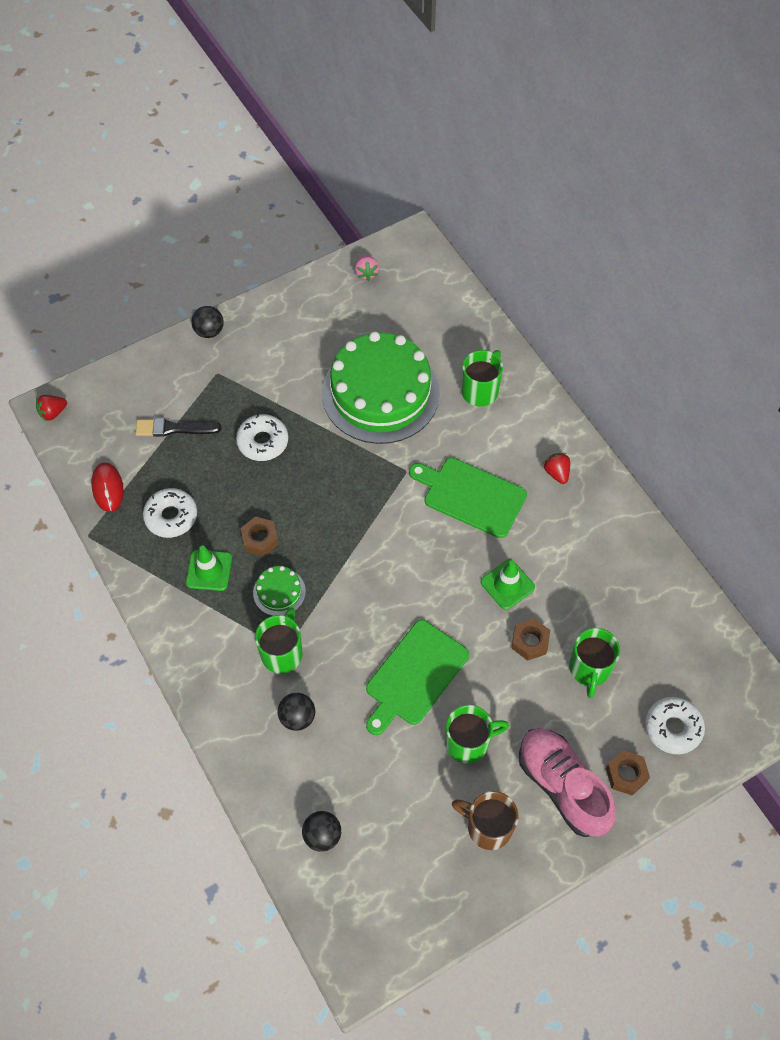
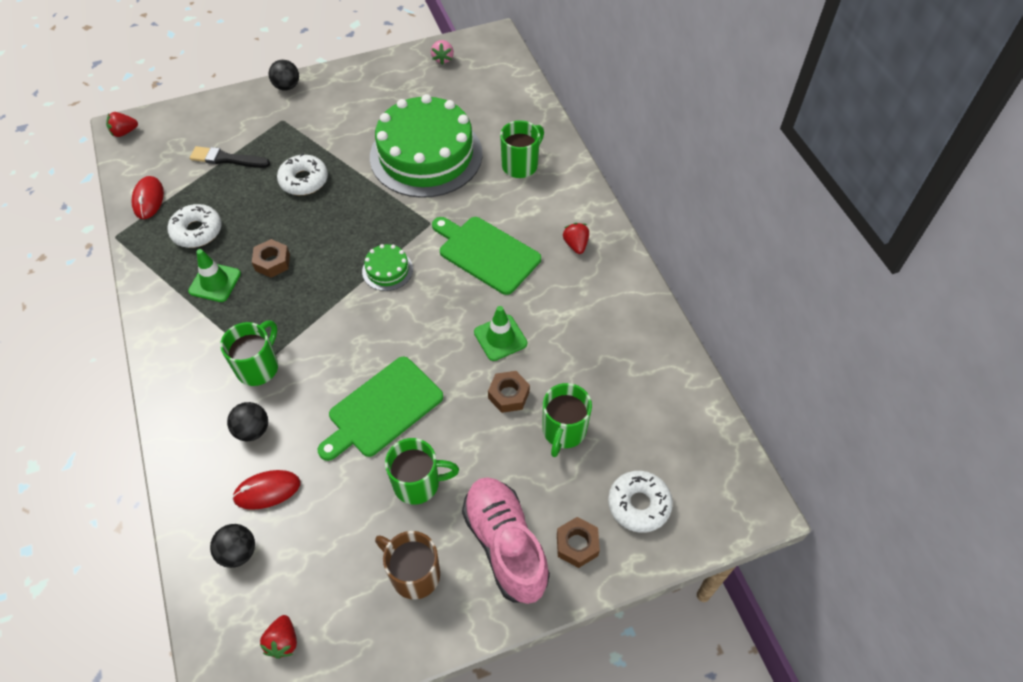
camera: 10 degrees right, 5 degrees down
green cake [253,566,306,616] -> green cake moved to [362,244,413,291]
none -> red mouse [232,470,301,510]
none -> red strawberry [259,615,297,659]

